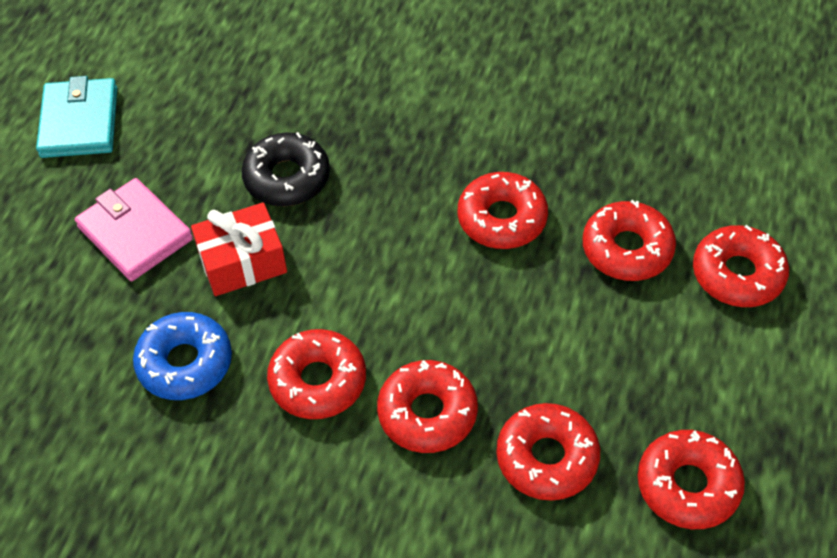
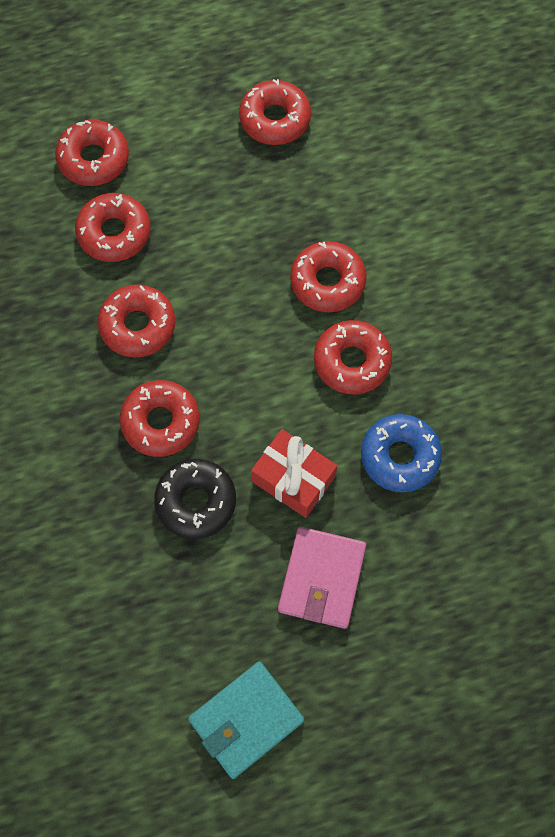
camera: 125 degrees left, 15 degrees up
red donut [496,403,600,501] -> red donut moved to [120,380,200,457]

